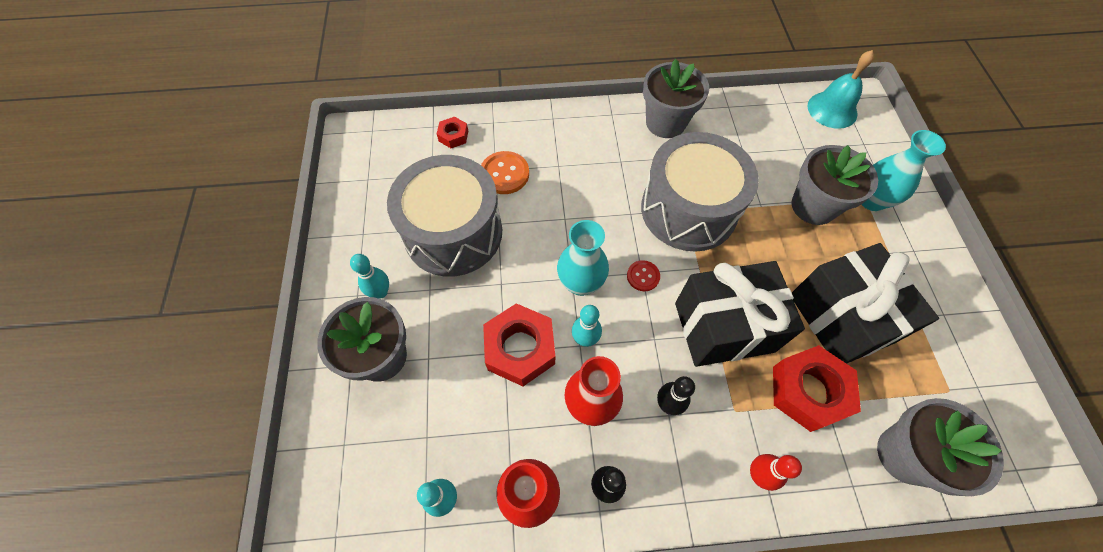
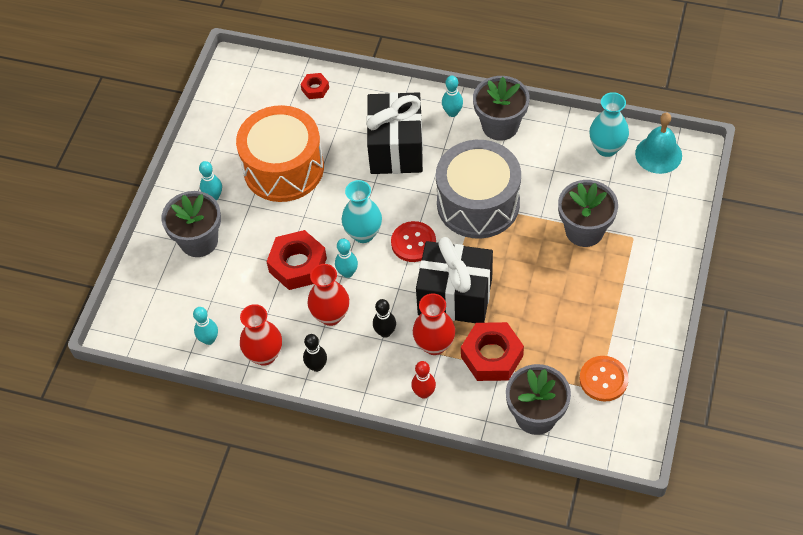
camera: 25 degrees right, 5 degrees down
grey drum [387,155,502,276] -> orange drum [236,105,324,202]
orange button [481,151,529,194] -> orange button moved to [579,356,629,402]
red button [627,260,660,291] -> red button [391,221,436,262], size x1.67
black gift [792,243,939,364] -> black gift moved to [366,92,423,174]
turquoise vase [861,130,946,211] -> turquoise vase moved to [589,92,629,157]
none -> red vase [413,293,455,355]
none -> turquoise bowling pin [442,76,463,117]

